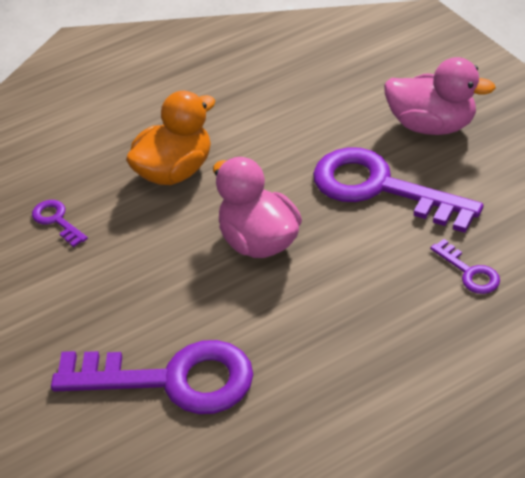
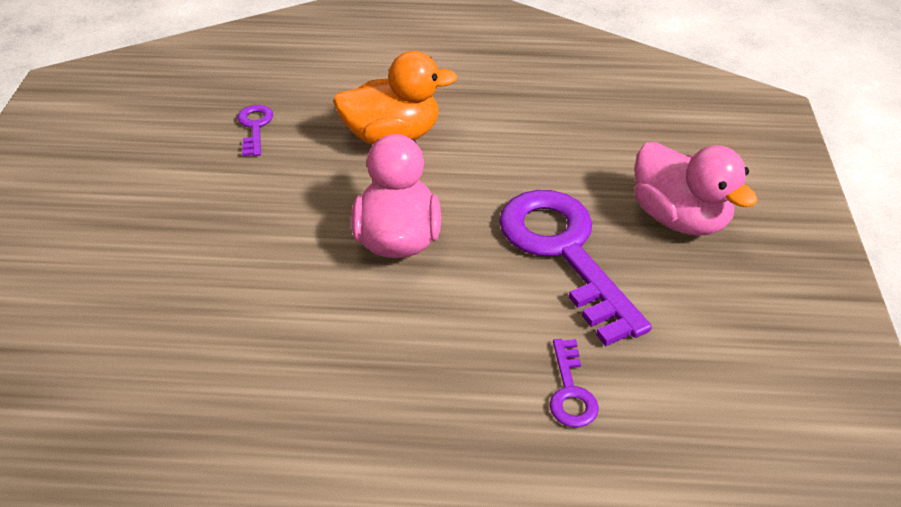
camera: 30 degrees right, 0 degrees up
purple key [51,340,253,414] -> none

